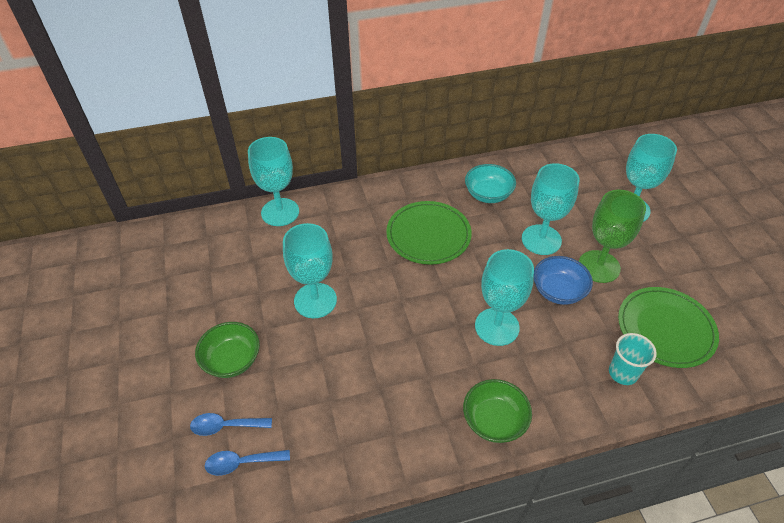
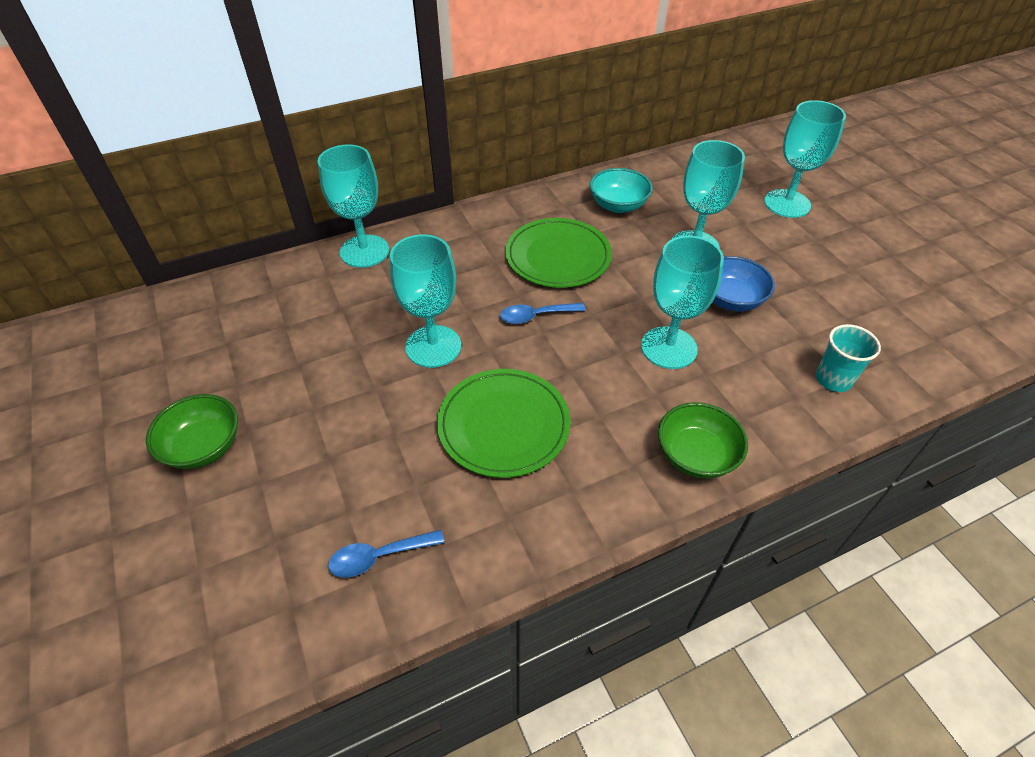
camera: 10 degrees left, 0 degrees up
blue spoon [190,413,272,436] -> blue spoon moved to [500,303,585,324]
green bowl [195,322,260,378] -> green bowl moved to [146,394,238,469]
green goblet [579,190,646,283] -> none
green plate [618,287,719,368] -> green plate moved to [437,369,571,478]

